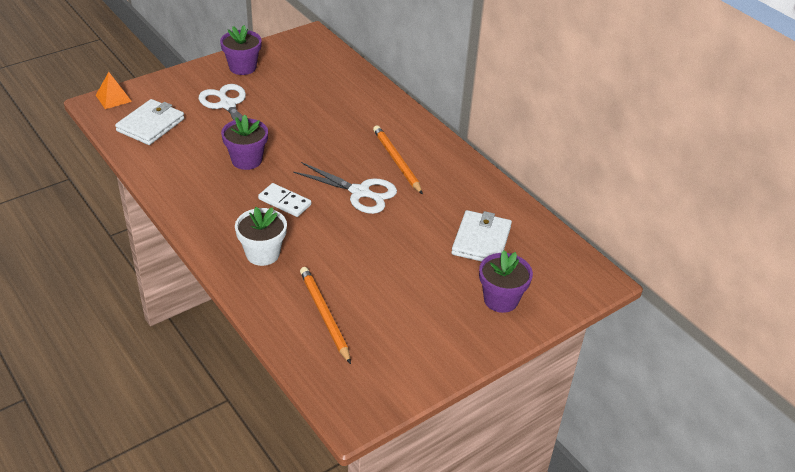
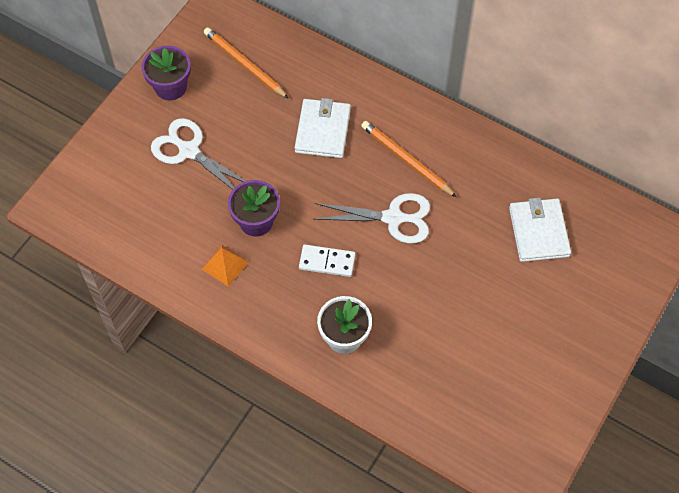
camera: 20 degrees left, 20 degrees up
orange pyramid [96,72,132,109] -> orange pyramid moved to [202,245,248,287]
white wallet [115,99,184,145] -> white wallet moved to [295,98,351,158]
orange pencil [300,267,351,364] -> orange pencil moved to [204,28,289,99]
purple flower pot [479,250,533,313] -> none

